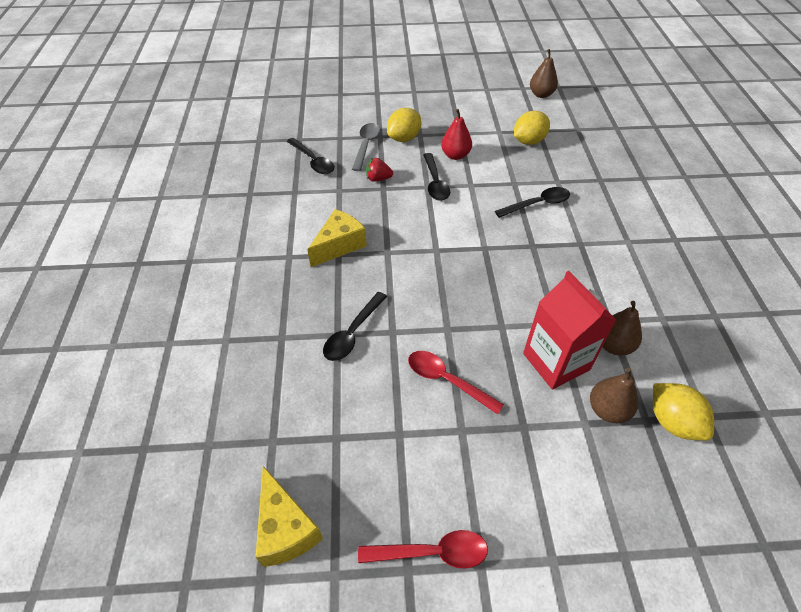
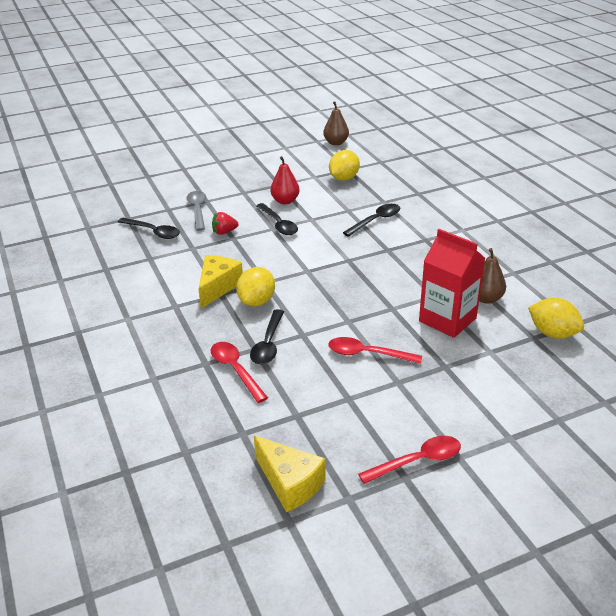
camera: 20 degrees left, 15 degrees down
yellow lemon [387,108,421,142] -> yellow lemon moved to [236,267,275,307]
brown pear [590,368,638,423] -> none
none -> red spoon [211,342,268,403]

